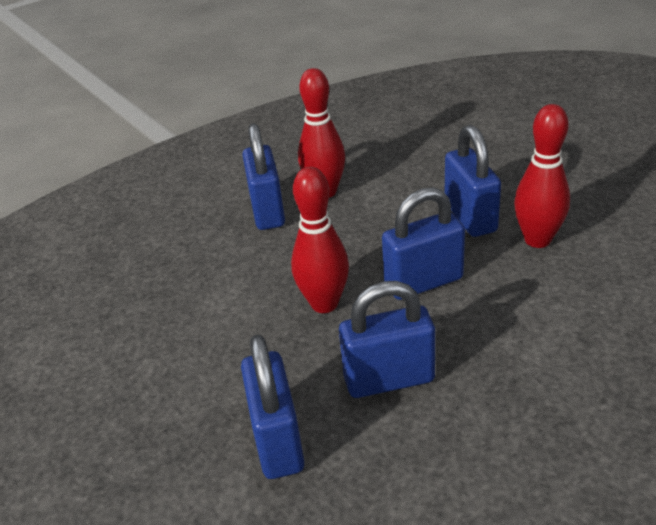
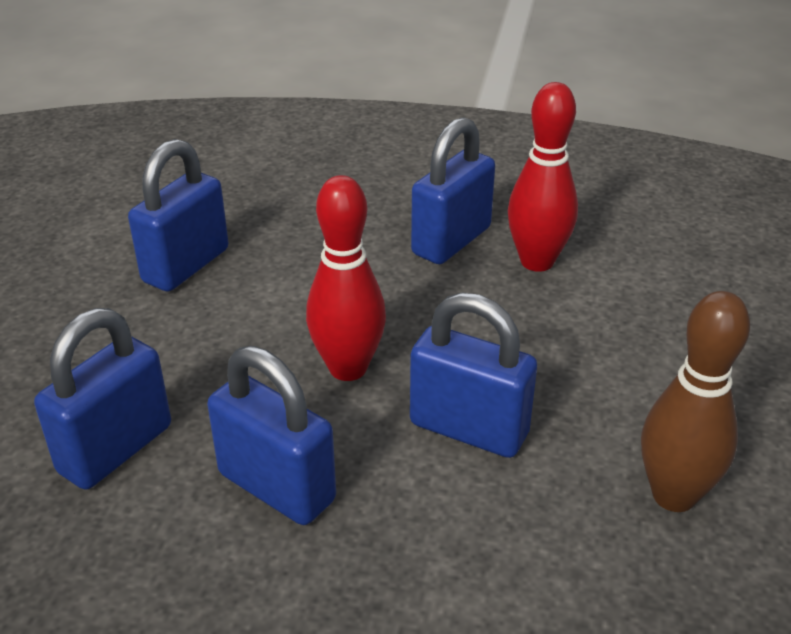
camera: 45 degrees right, 0 degrees up
blue padlock [445,125,501,237] -> blue padlock moved to [128,139,229,291]
red bowling pin [514,104,570,248] -> brown bowling pin [641,291,750,512]

